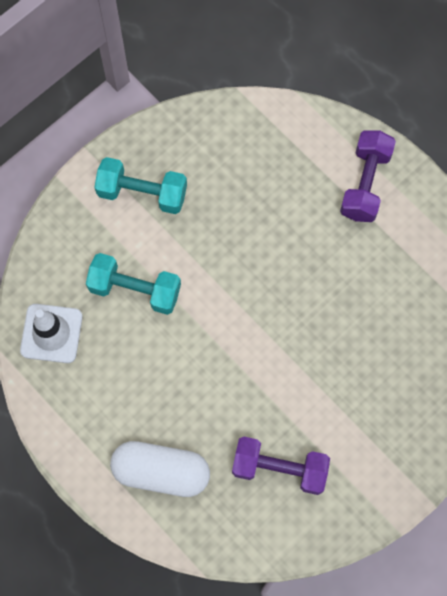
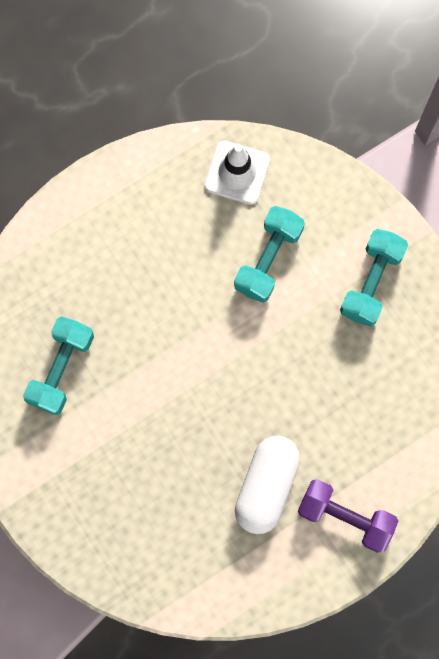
camera: 100 degrees right, 5 degrees up
white capsule [110,441,210,497] -> white capsule moved to [235,436,300,534]
purple dumbbell [232,437,330,495] -> turquoise dumbbell [23,316,94,415]

